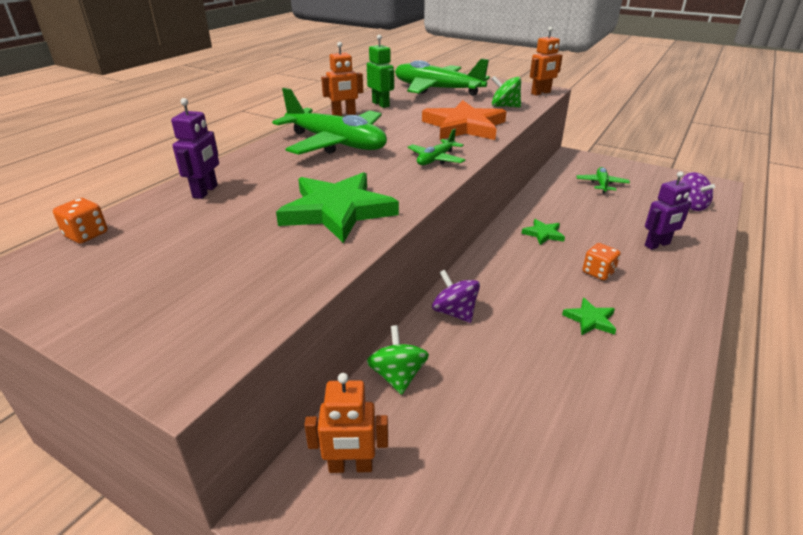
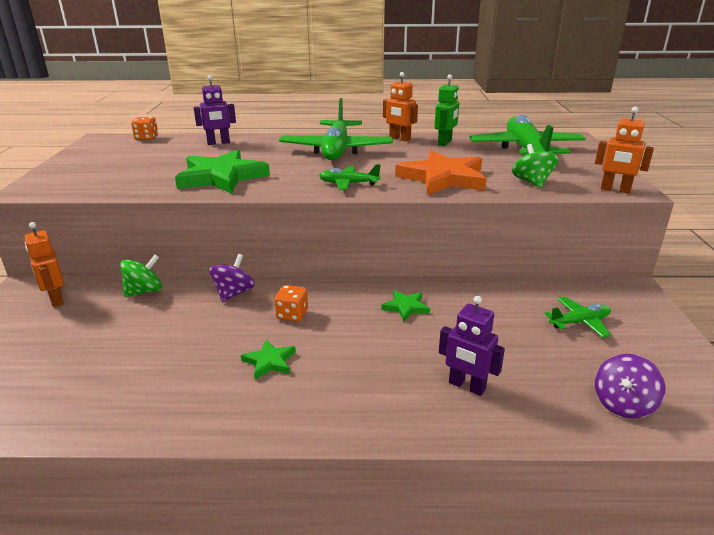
camera: 60 degrees right, 5 degrees down
orange dice [583,243,620,280] -> orange dice moved to [274,285,308,322]

